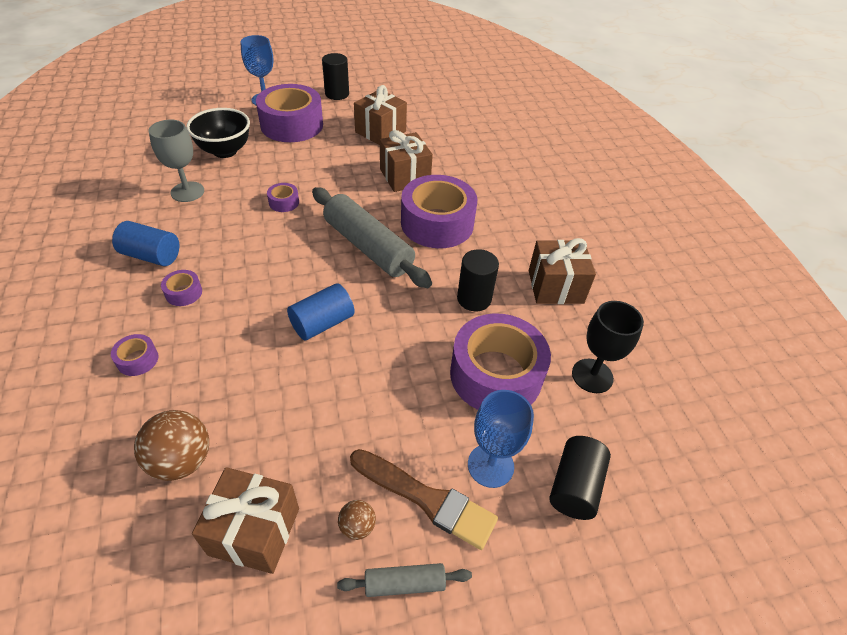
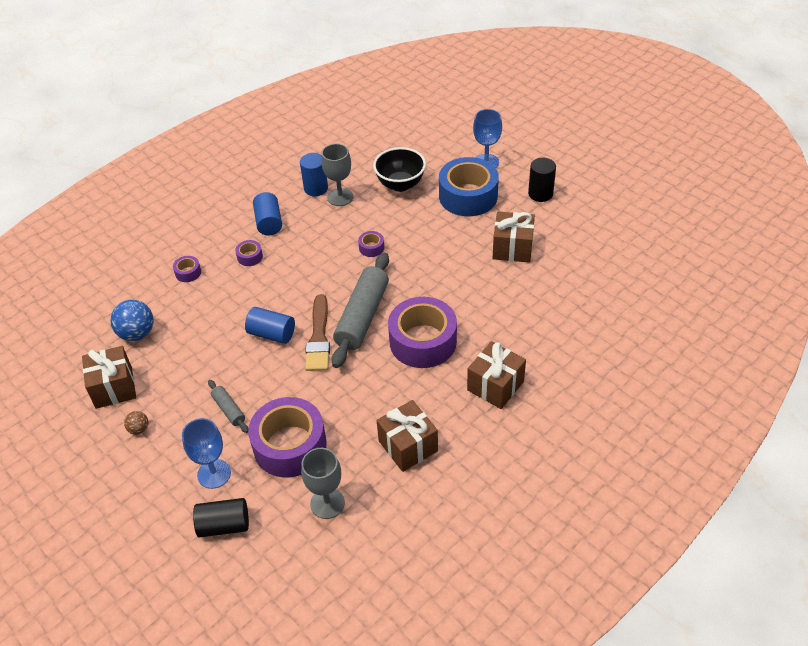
camera: 65 degrees right, 0 degrees up
brown ball [134,410,209,481] -> blue ball [110,300,154,341]
purple tape [256,84,323,142] -> blue tape [439,157,499,216]
grey rolling pin [337,563,472,597] -> grey rolling pin moved to [208,380,248,433]
brown brush [350,449,498,550] -> brown brush moved to [305,294,330,371]
brown gift [380,130,433,192] -> brown gift moved to [467,341,526,409]
black cylinder [457,249,499,311] -> none
black goblet [572,301,644,393] -> grey goblet [301,448,345,519]
none -> blue cylinder [300,153,328,196]

